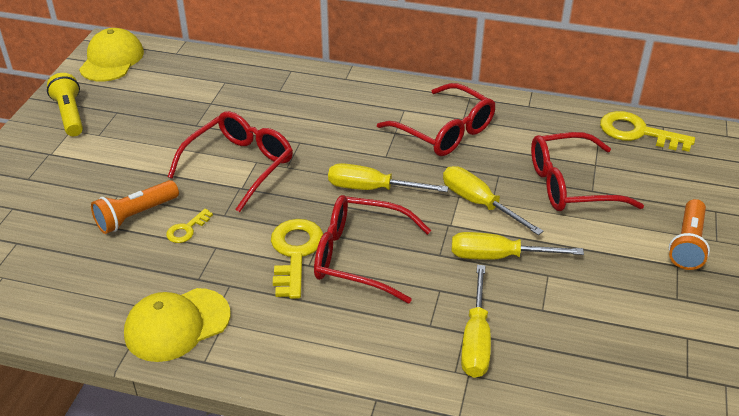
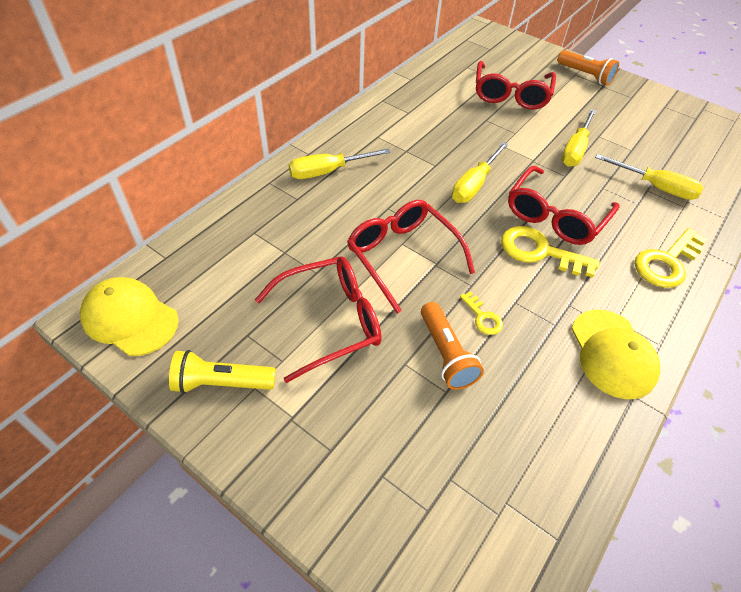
camera: 70 degrees left, 10 degrees up
red glasses [377,83,496,156] -> red glasses moved to [255,256,382,383]
yellow screwdriver [443,166,543,235] -> yellow screwdriver moved to [289,148,391,179]
yellow key [600,111,695,152] -> yellow key moved to [635,228,707,288]

